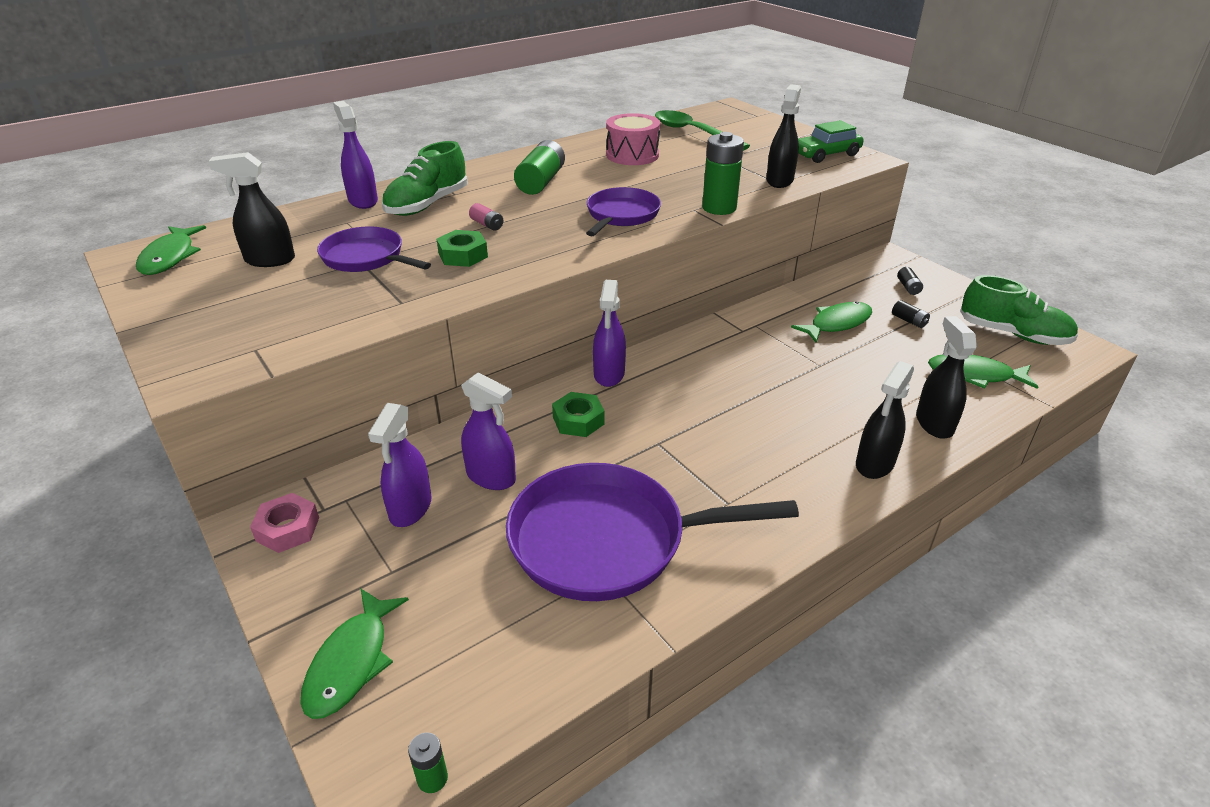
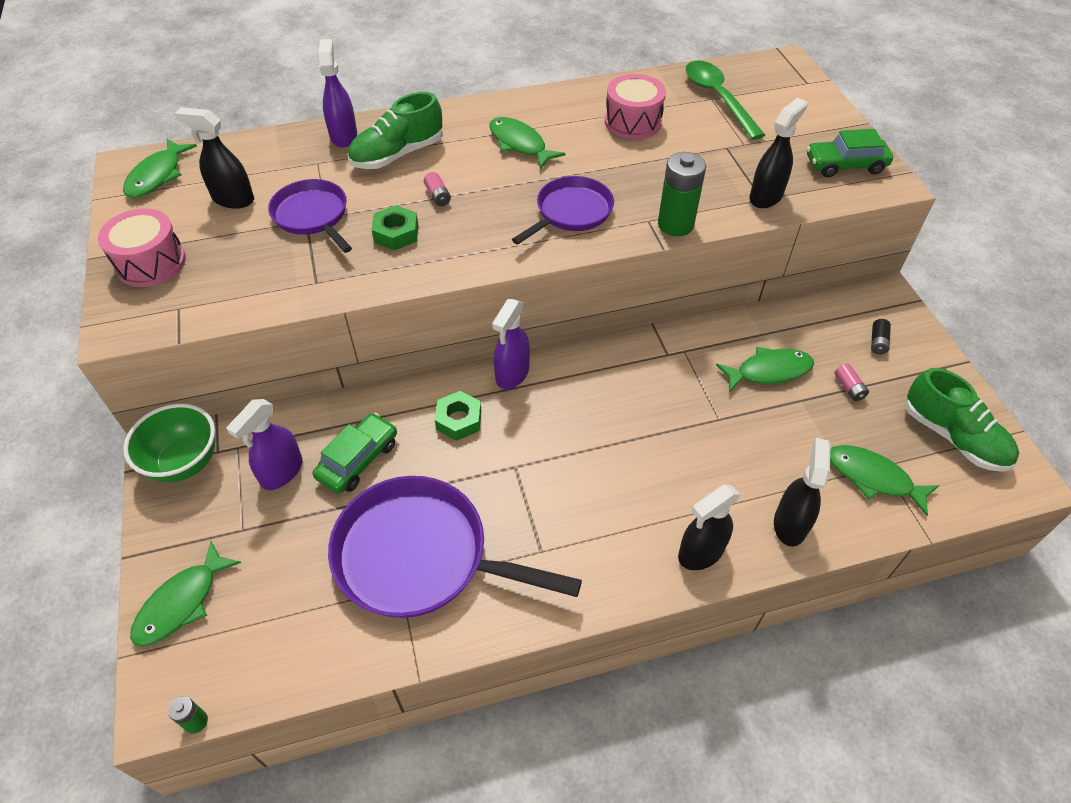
camera: 20 degrees right, 15 degrees up
pink nut [250,493,319,553] -> green bowl [123,403,215,482]
purple spray bottle [461,373,516,490] -> green car [313,413,397,494]
green battery [514,140,565,195] -> green fish [489,117,566,169]
black battery [892,300,930,328] -> pink battery [834,364,869,401]
none -> pink drum [98,208,186,287]

